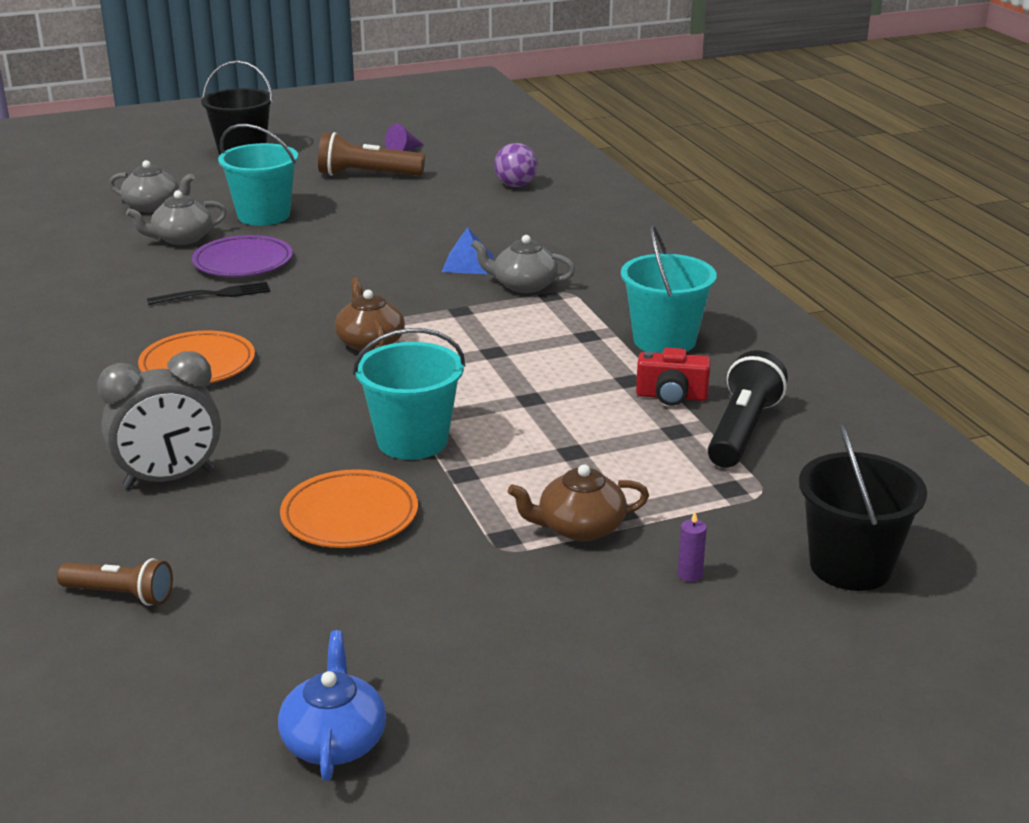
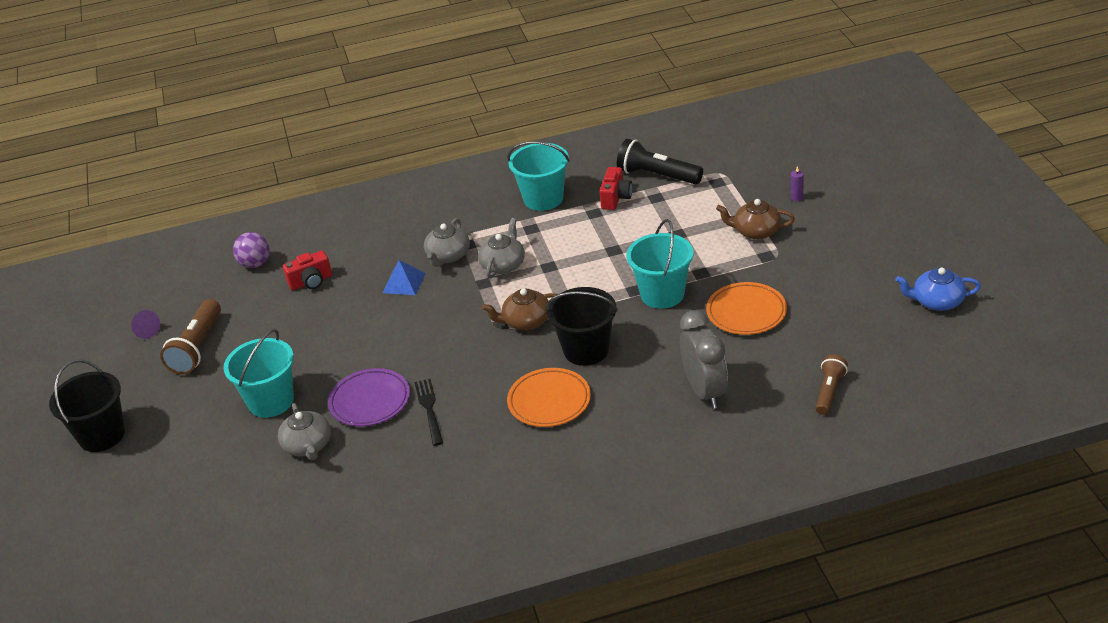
camera: 80 degrees left, 10 degrees up
grey teapot [109,160,194,212] -> grey teapot moved to [478,218,525,279]
brown teapot [508,464,649,541] -> brown teapot turned 105 degrees clockwise [716,199,795,239]
black bucket [799,423,927,591] -> black bucket moved to [546,287,618,366]
none -> red camera [283,250,332,290]

